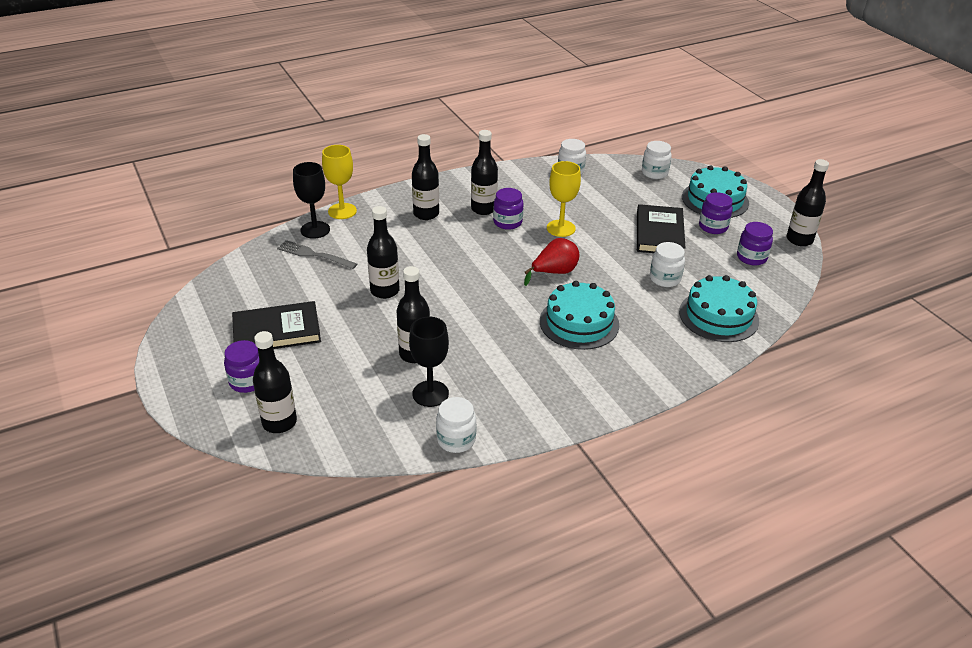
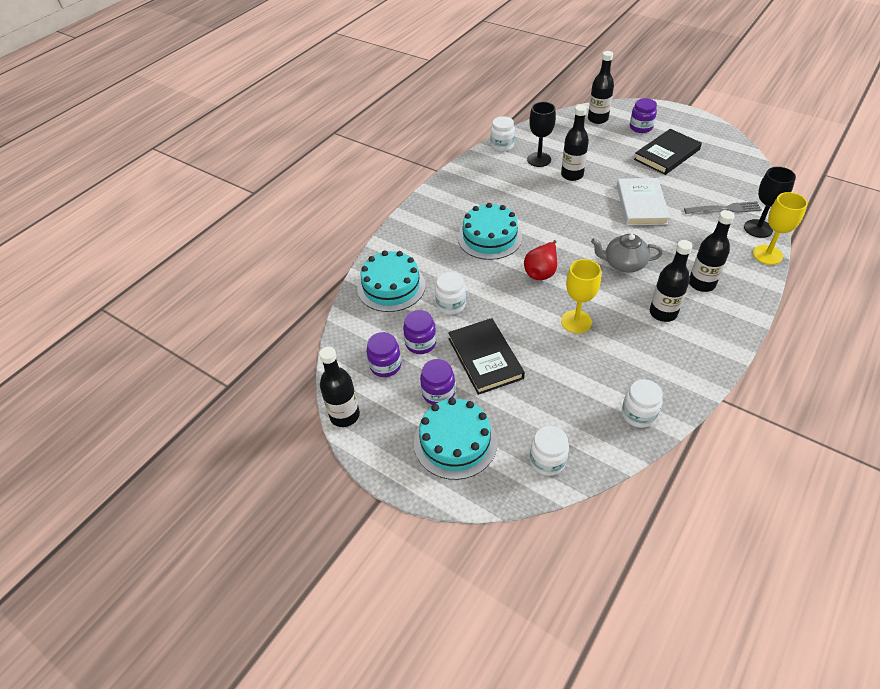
camera: 155 degrees right, 10 degrees up
black bottle [367,206,400,299] -> white book [617,178,670,225]
purple jar [493,188,524,230] -> purple jar moved to [403,310,436,354]
none -> grey teapot [591,234,663,273]

